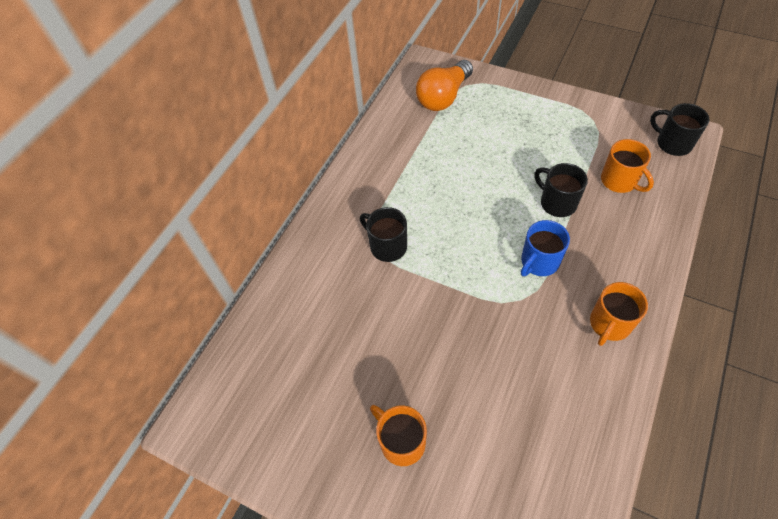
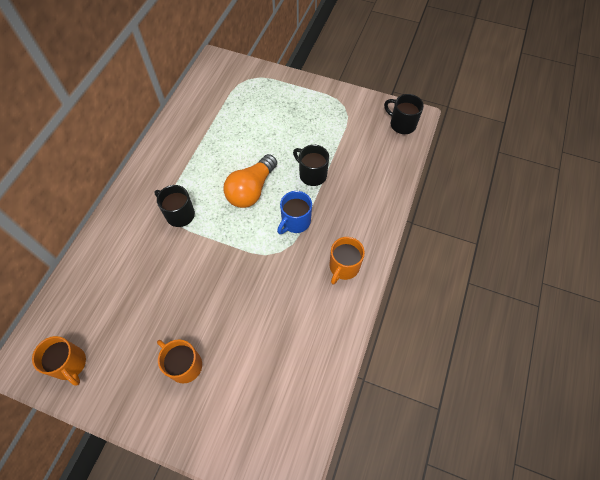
camera: 10 degrees left, 5 degrees up
orange light bulb [416,60,473,111] -> orange light bulb moved to [223,154,277,208]
orange mug [601,139,654,193] -> orange mug moved to [32,336,86,386]

